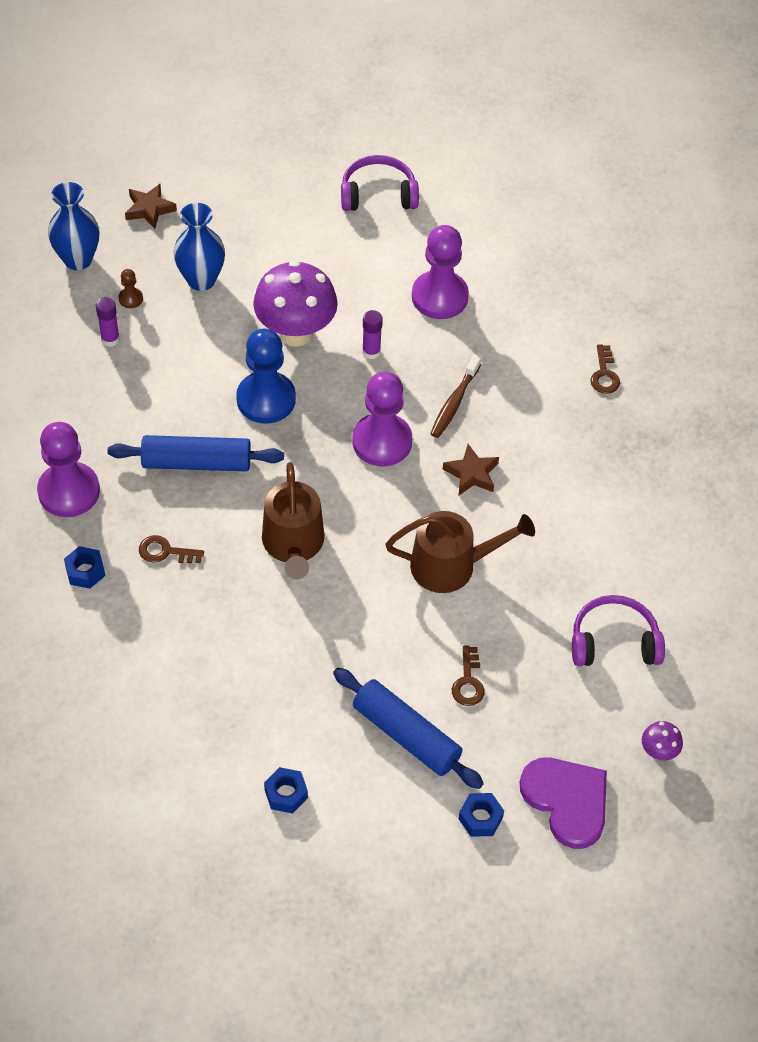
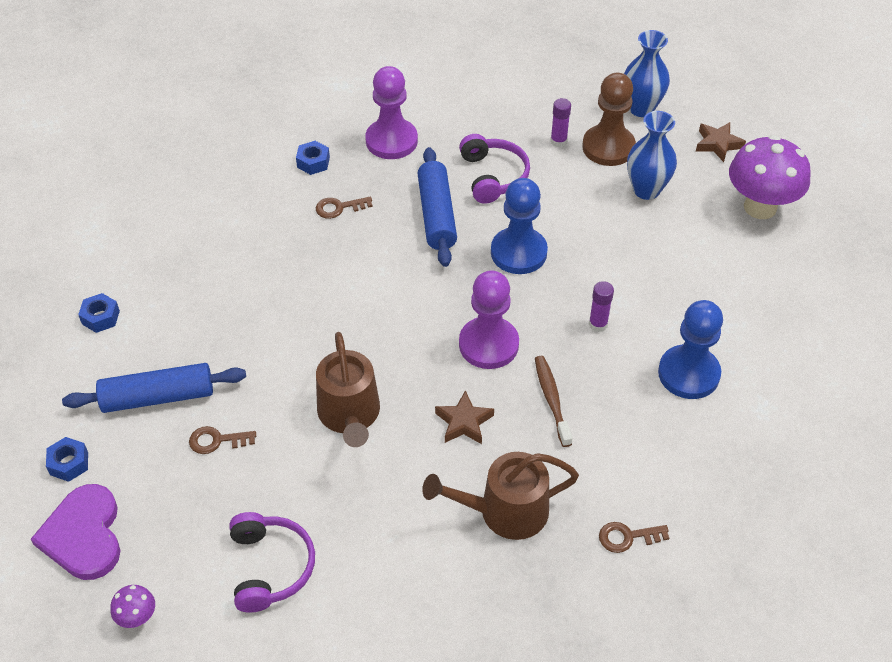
camera: 85 degrees right, 5 degrees down
brown pawn [118,269,143,308] -> brown pawn [582,73,636,166], size x2.35
brown key [139,535,204,563] -> brown key turned 105 degrees counterclockwise [316,197,373,219]
purple mushroom [253,260,338,347] -> purple mushroom moved to [729,135,811,219]
brown watering can [262,462,324,580] -> brown watering can moved to [422,452,579,540]
blue rolling pin [333,668,484,789] -> blue rolling pin turned 45 degrees clockwise [62,363,246,413]
purple headphones [341,155,419,211] -> purple headphones moved to [459,134,530,204]
purple pawn [412,225,469,319] -> blue pawn [658,300,723,399]
brown toothbrush [430,354,482,438] -> brown toothbrush turned 60 degrees clockwise [535,356,573,447]
purple heart [520,758,607,849] -> purple heart turned 120 degrees clockwise [31,484,121,580]

